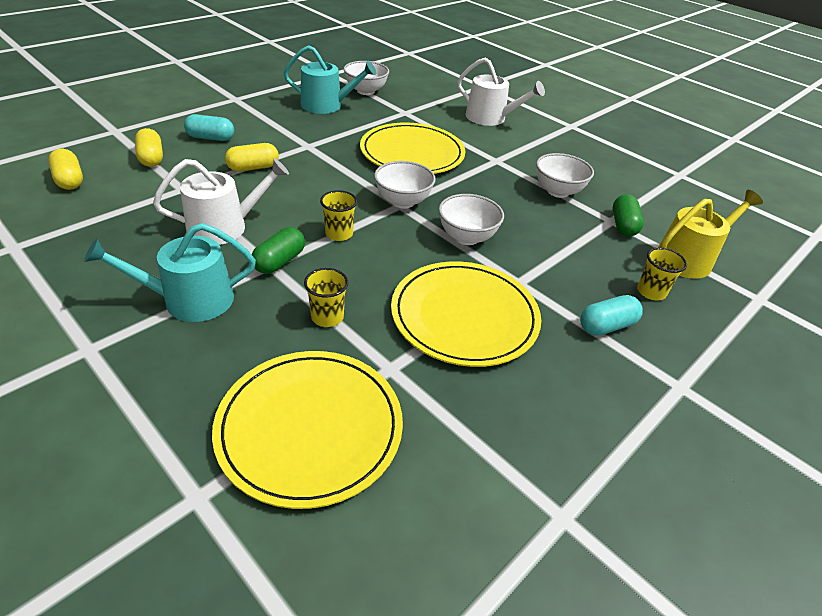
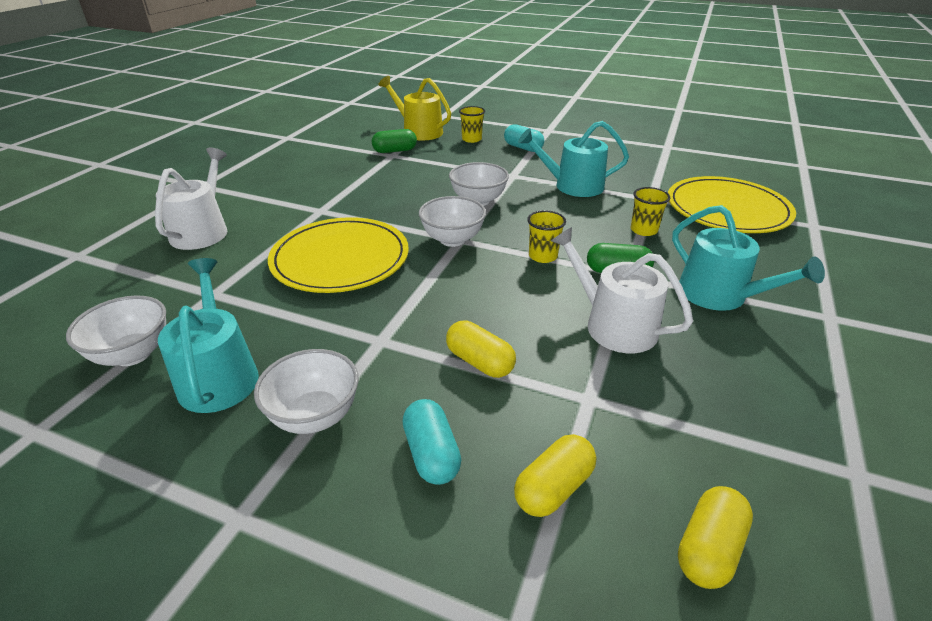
camera: 110 degrees left, 5 degrees down
yellow plate [391,261,541,367] -> turquoise watering can [518,121,629,197]
white bowl [536,153,594,198] -> white bowl moved to [254,349,359,434]

